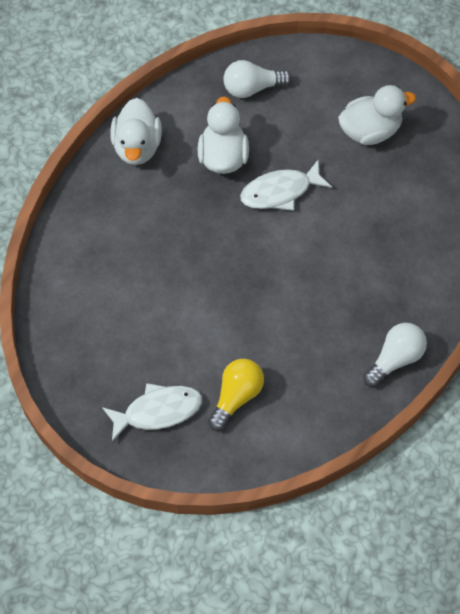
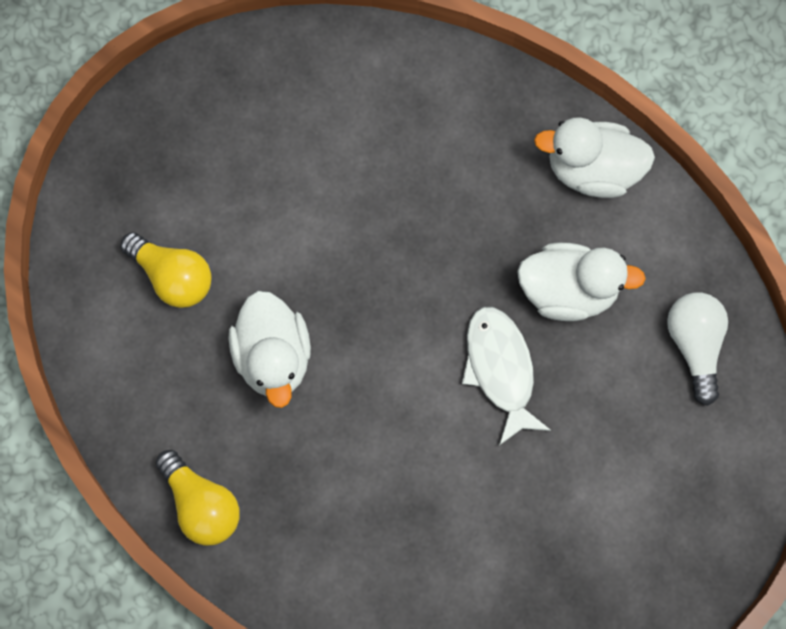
camera: 95 degrees right, 10 degrees up
white fish [102,383,202,442] -> none
white duck [338,85,416,145] -> white duck moved to [228,291,311,408]
white light bulb [363,323,427,387] -> yellow light bulb [156,450,240,546]

